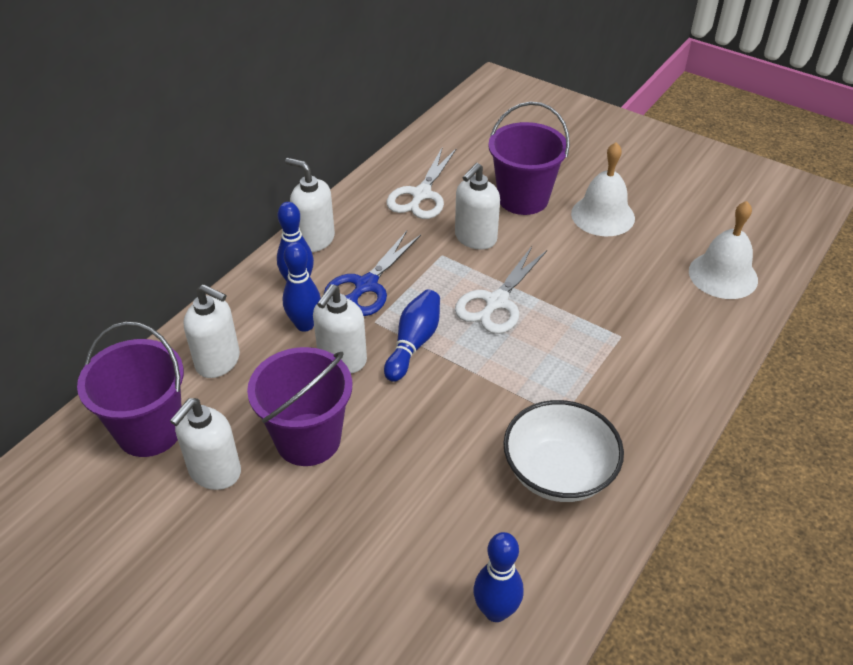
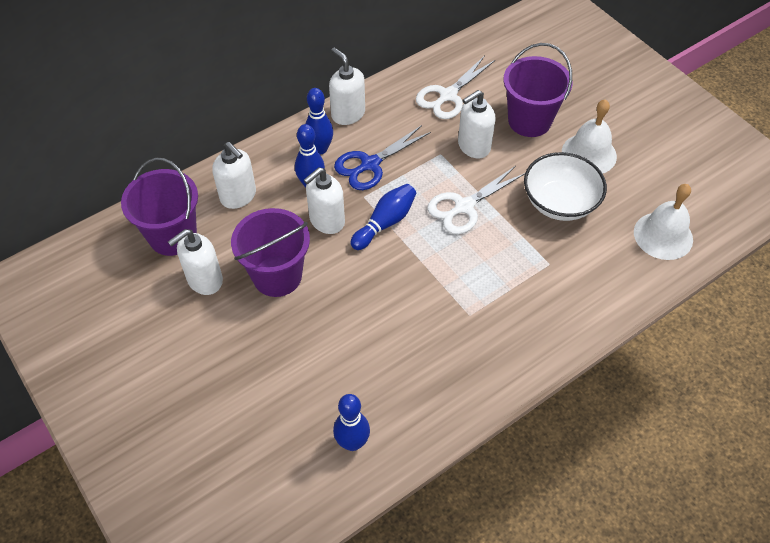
camera: 20 degrees right, 10 degrees up
white bowl [503,400,624,502] -> white bowl moved to [524,152,607,221]

